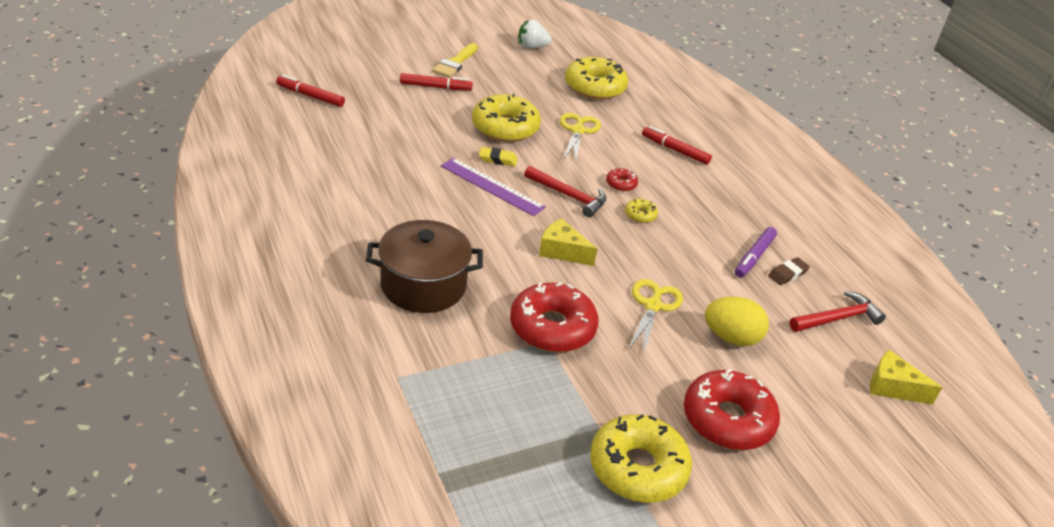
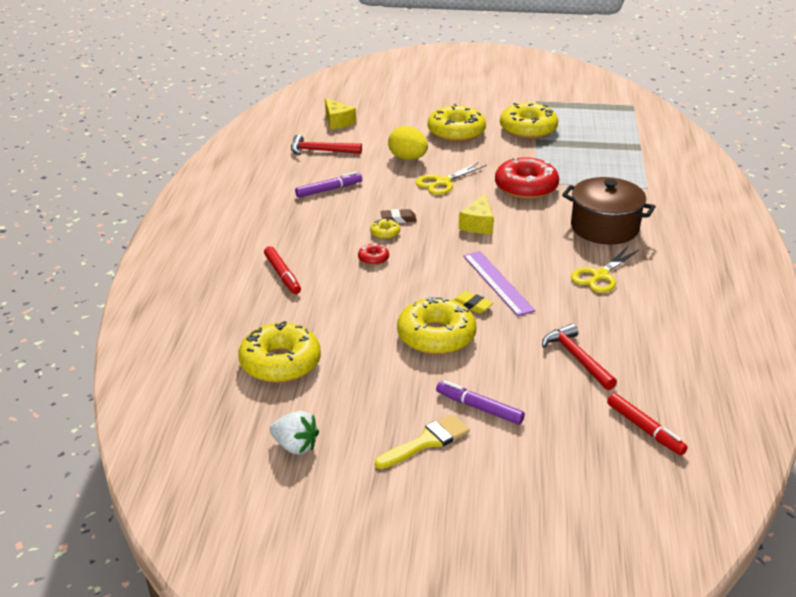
camera: 145 degrees left, 5 degrees down
red marker [400,73,473,91] -> purple marker [436,380,525,425]
red hammer [524,166,606,217] -> red hammer moved to [542,323,617,390]
yellow cheese [539,218,597,266] -> yellow cheese turned 45 degrees clockwise [459,194,494,234]
yellow scissors [560,113,601,164] -> yellow scissors moved to [571,246,639,293]
red donut [684,369,780,450] -> yellow donut [428,104,486,142]
brown eraser [768,257,810,285] -> brown eraser moved to [380,209,417,223]

